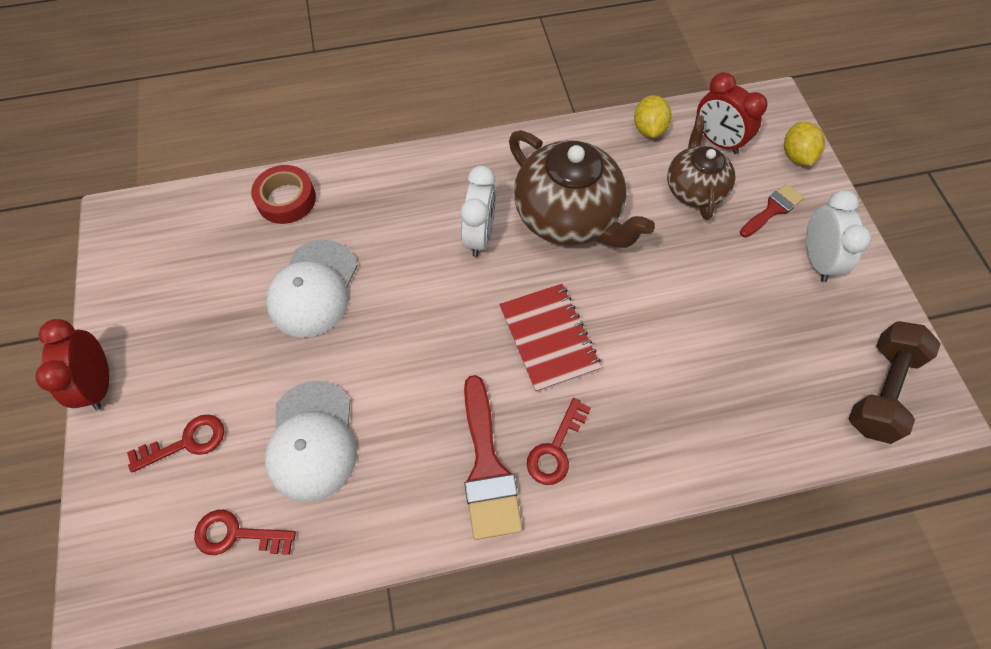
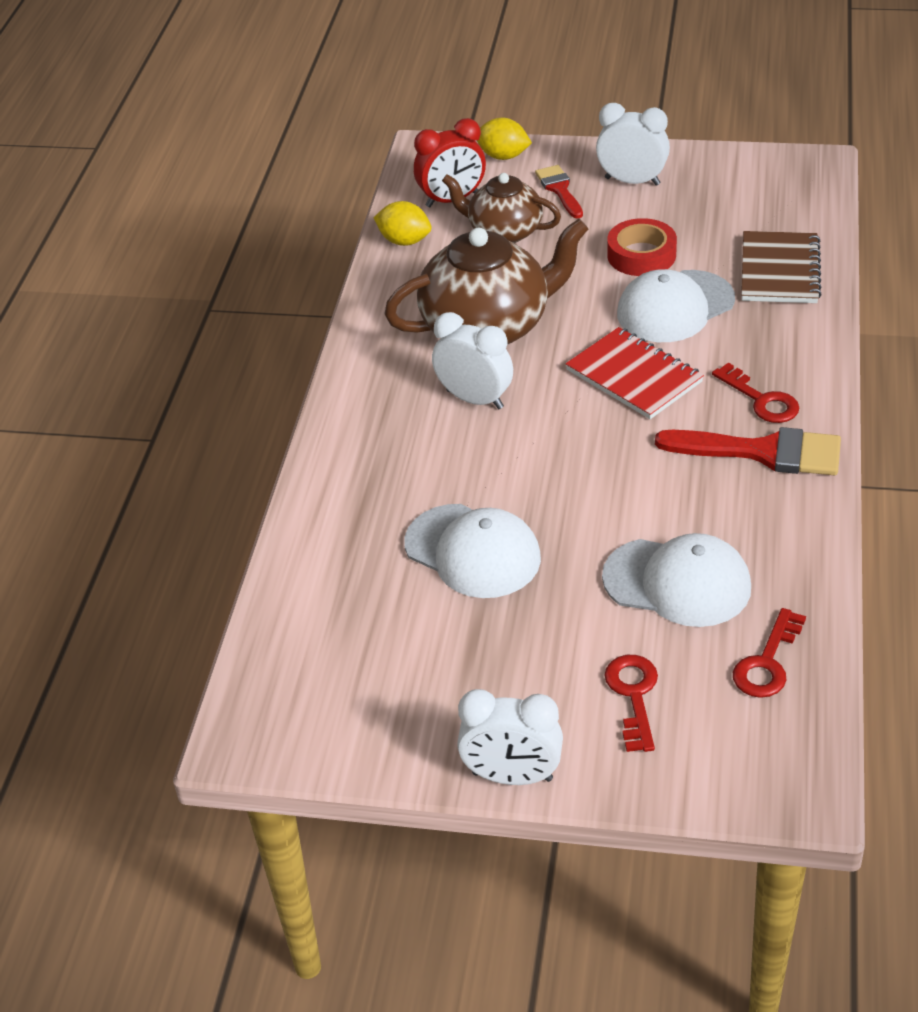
camera: 65 degrees left, 20 degrees down
red clock [35,319,109,410] -> white clock [457,689,563,785]
red tape [251,165,316,224] -> red tape moved to [607,218,677,276]
red notebook [499,284,602,392] -> red notebook turned 45 degrees clockwise [565,327,704,419]
brown dumbbell [849,321,941,444] -> none
none -> white cap [617,269,735,342]
none -> brown notebook [741,231,822,303]

